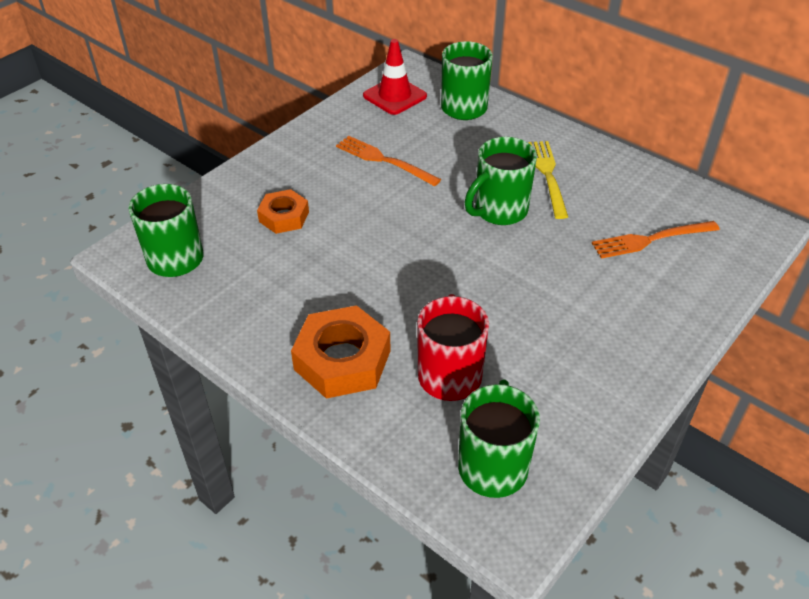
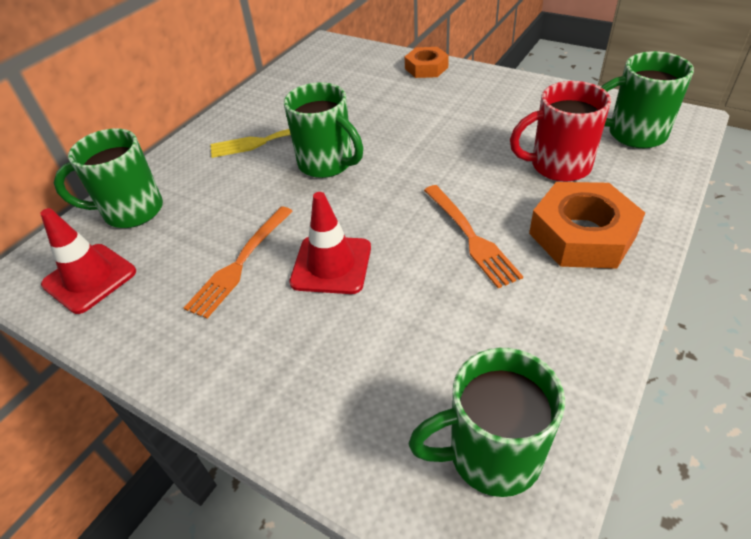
camera: 95 degrees left, 0 degrees up
orange nut [257,189,309,234] -> orange nut moved to [405,47,449,78]
orange fork [592,221,720,259] -> orange fork moved to [424,185,523,288]
none -> red traffic cone [289,192,371,294]

